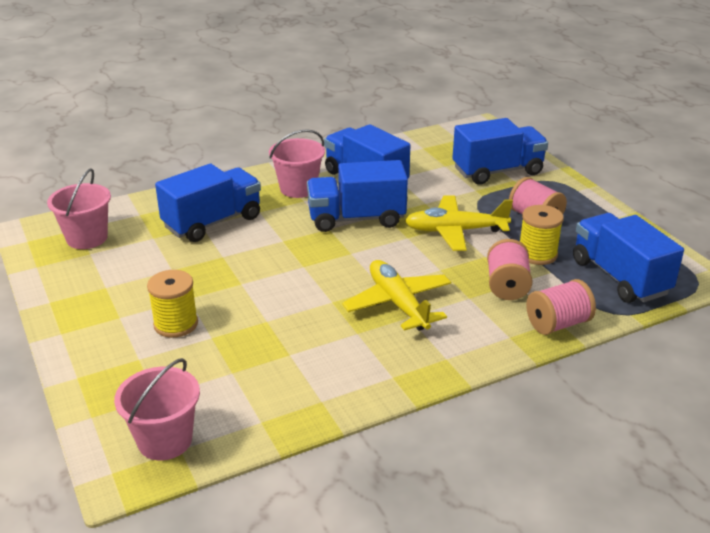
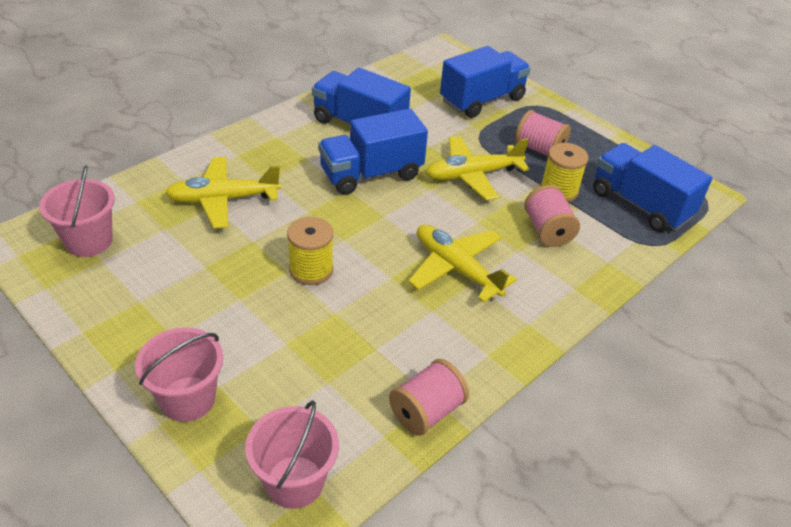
camera: 20 degrees left, 10 degrees up
yellow spool [147,270,198,338] -> yellow spool moved to [287,217,333,285]
blue truck [155,164,261,242] -> yellow plane [165,157,281,229]
pink bucket [269,129,325,198] -> pink bucket moved to [135,327,223,422]
pink spool [526,279,596,335] -> pink spool moved to [389,359,469,436]

